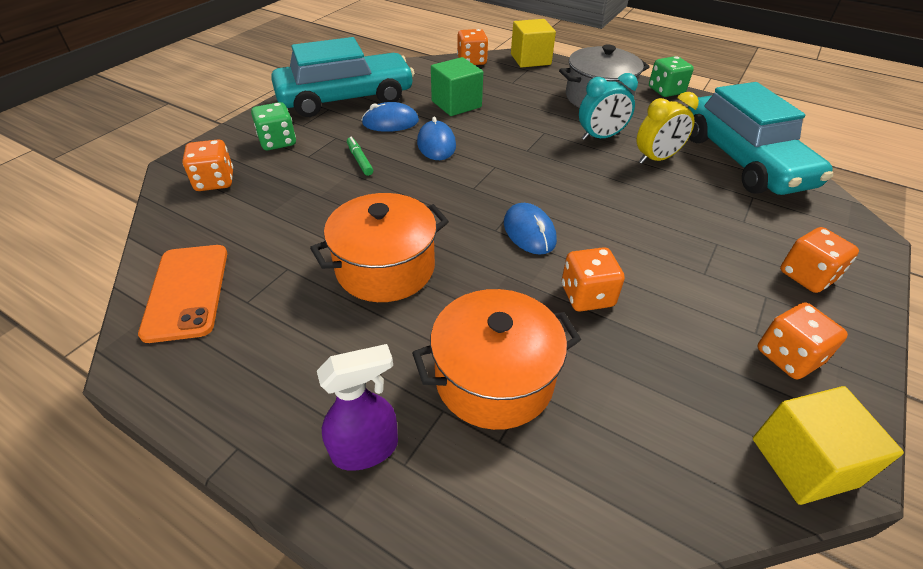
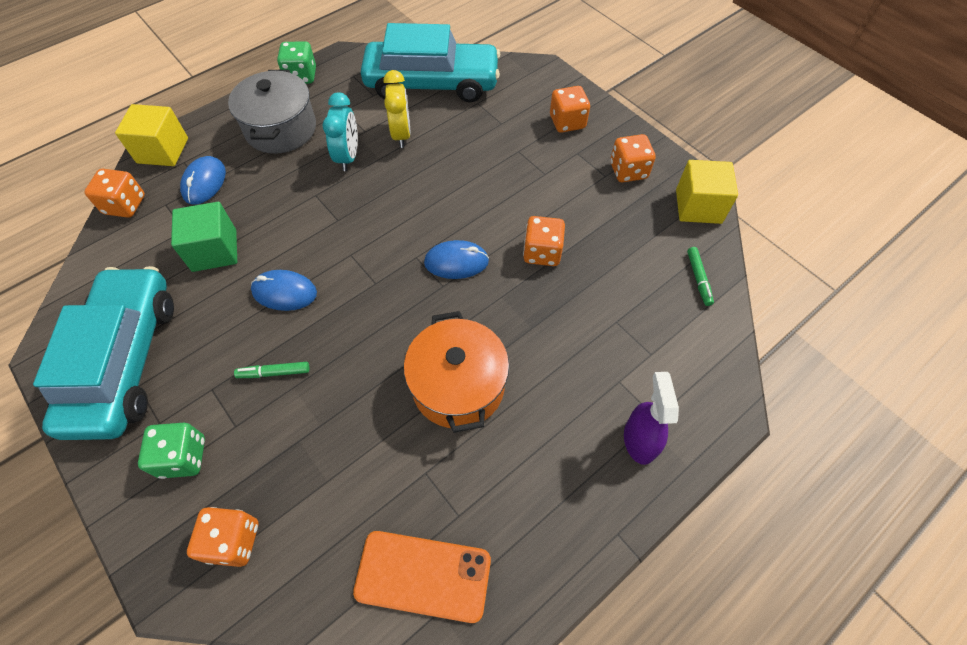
camera: 70 degrees left, 15 degrees up
blue mouse [362,102,419,132] -> blue mouse moved to [180,156,226,204]
orange pot [412,289,581,430] -> none
none -> green marker [687,247,714,306]

